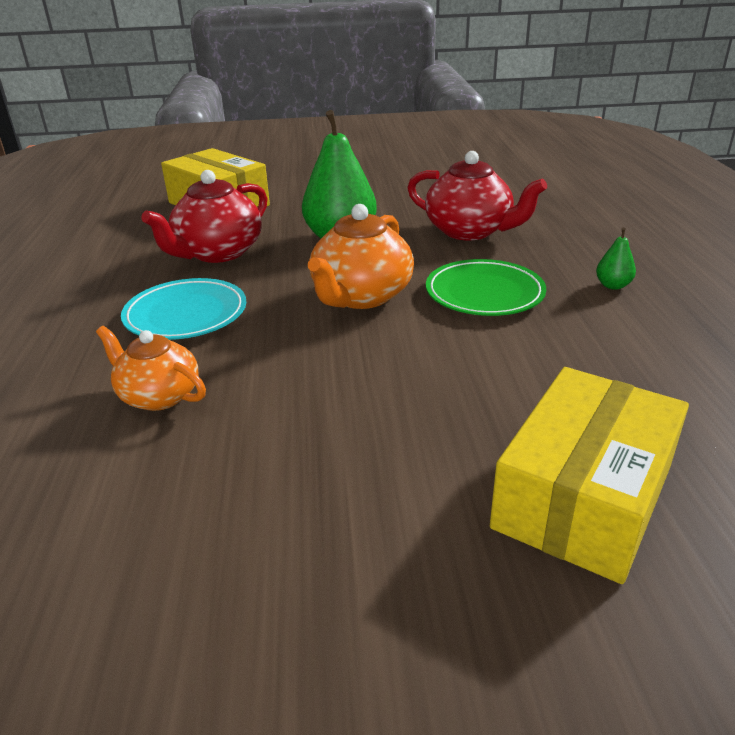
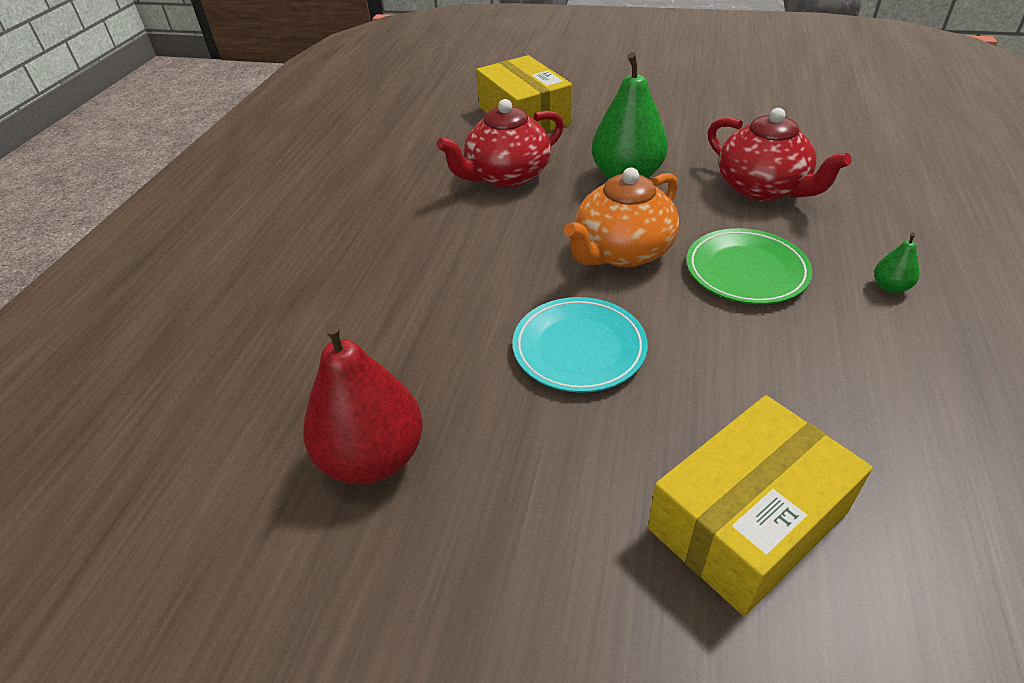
camera: 20 degrees right, 10 degrees up
orange teapot [96,326,206,411] -> none
turquoise plate [121,278,246,340] -> turquoise plate moved to [512,297,648,393]
none -> red pear [303,322,423,484]

